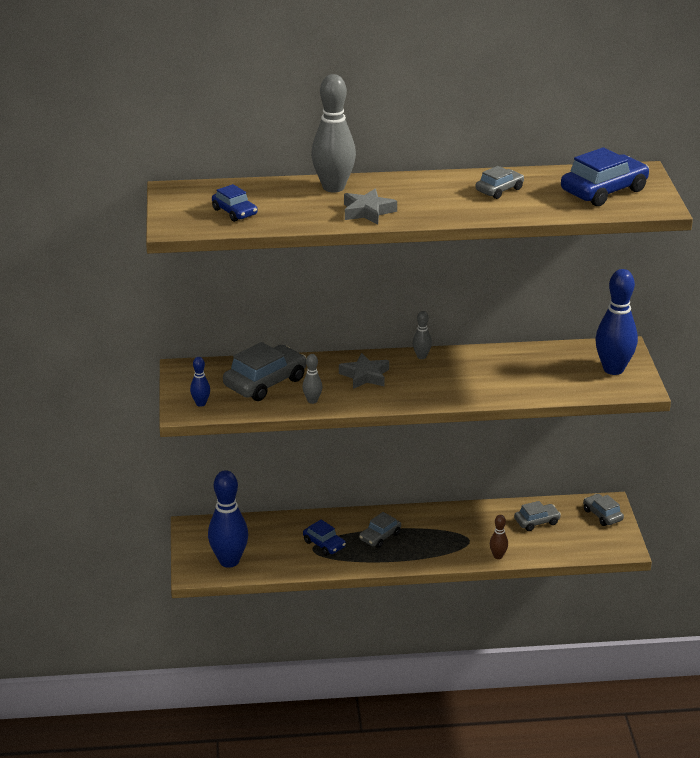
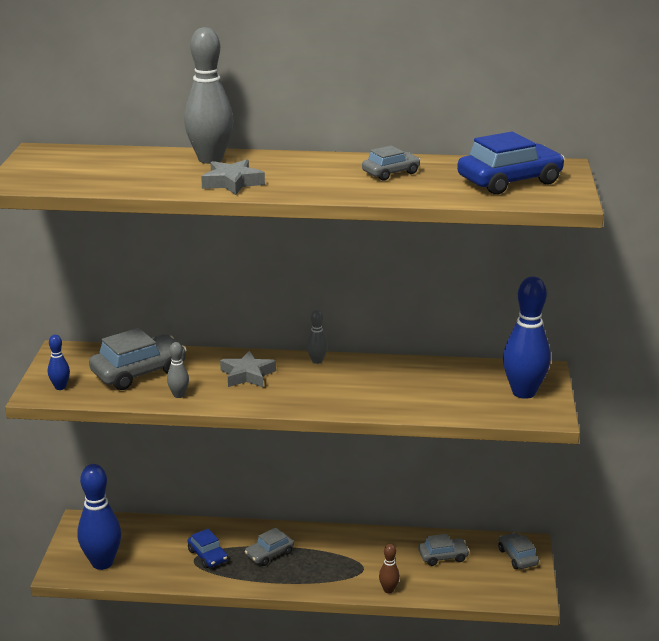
camera: 10 degrees right, 5 degrees down
blue car [212,184,258,222] -> none

